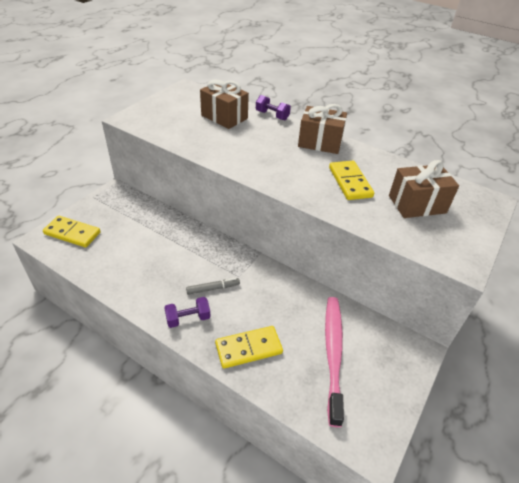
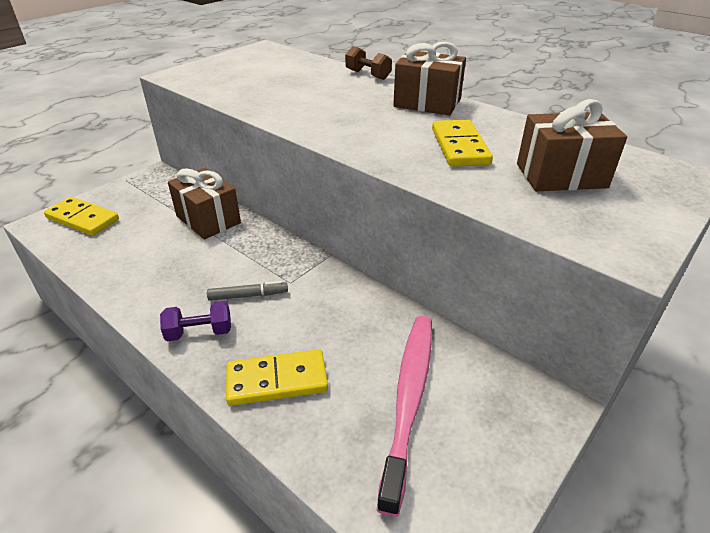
camera: 10 degrees right, 5 degrees down
brown gift [200,79,249,129] -> brown gift moved to [168,168,241,239]
purple dumbbell [256,95,291,120] -> brown dumbbell [345,46,392,80]

